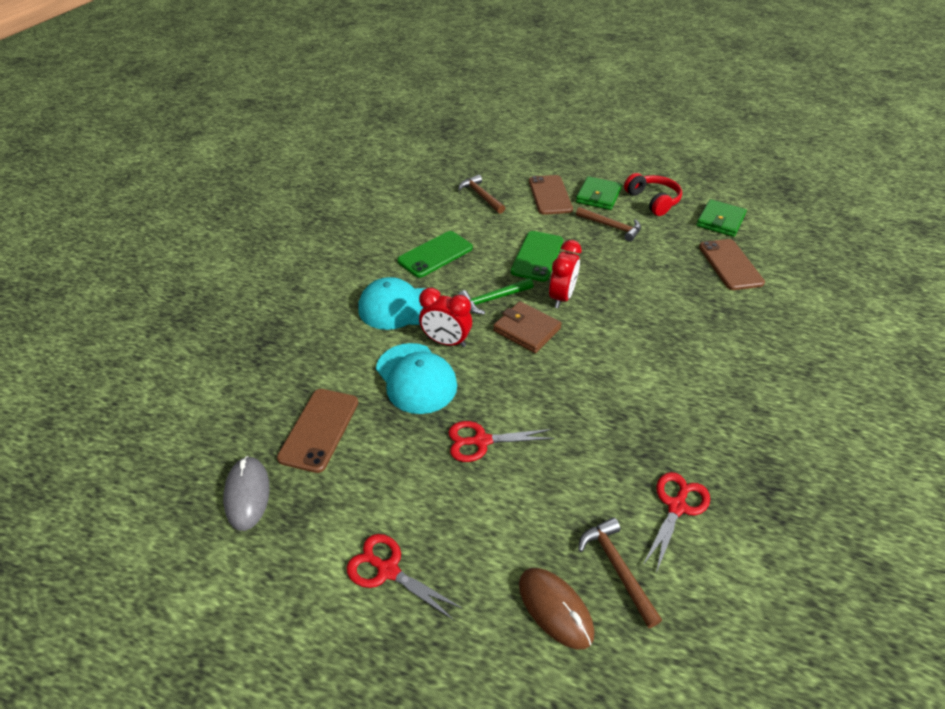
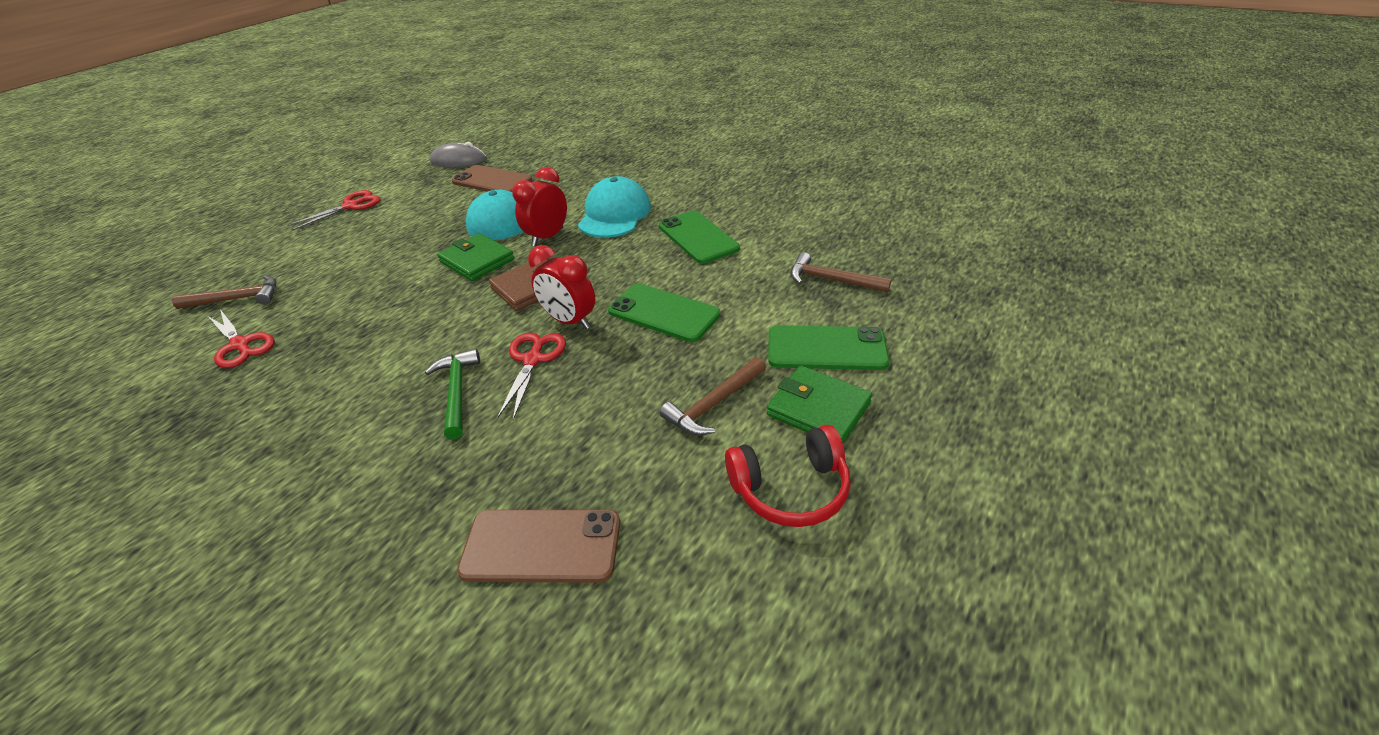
camera: 105 degrees right, 5 degrees down
red scissors [448,421,554,462] -> red scissors moved to [497,333,566,420]
brown hammer [458,175,505,214] -> brown hammer turned 135 degrees counterclockwise [791,252,892,292]
green hammer [458,278,533,315] -> green hammer moved to [425,349,480,439]
brown mouse [519,568,594,649] -> none
brown phone [529,175,573,215] -> green phone [768,325,890,370]
green wallet [696,199,747,237] -> green wallet moved to [437,233,514,281]

